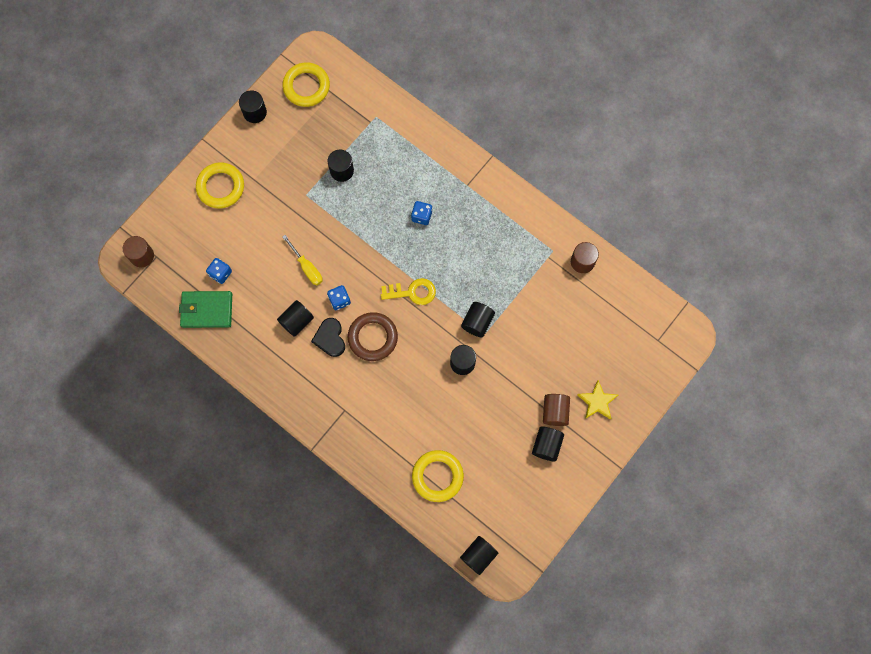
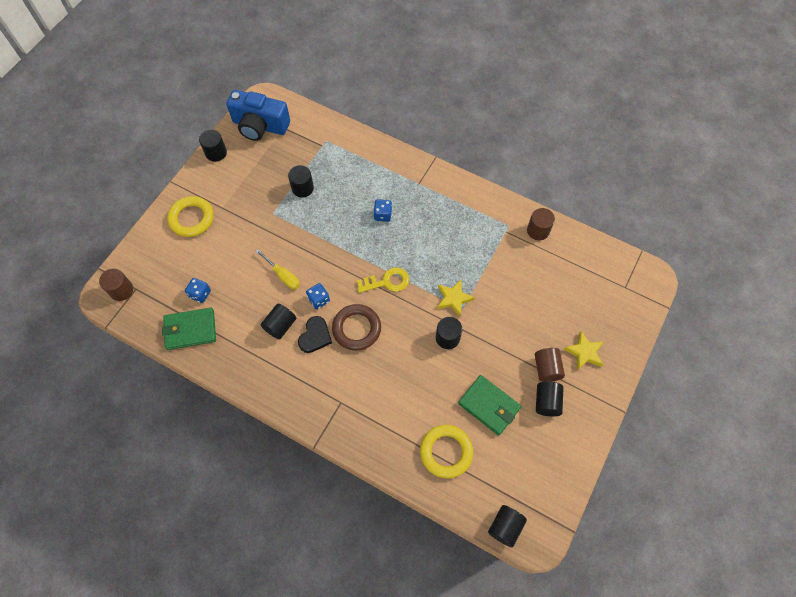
camera: 10 degrees left, 10 degrees down
yellow ring [282,62,330,107] -> blue camera [226,90,290,141]
black heart [311,318,345,357] -> black heart turned 135 degrees counterclockwise [298,316,332,353]
black cylinder [461,302,495,337] -> yellow star [437,280,475,317]
none -> green wallet [458,375,521,435]

